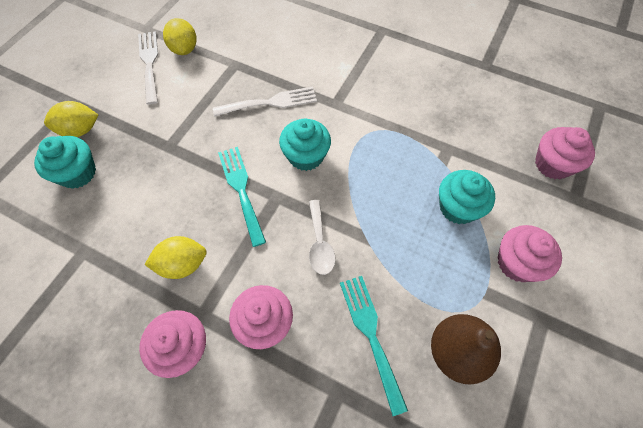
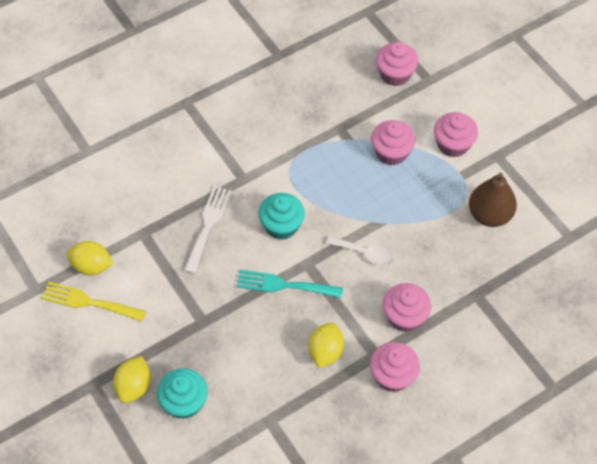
camera: 60 degrees left, 5 degrees down
white fork [138,31,158,105] -> yellow fork [41,282,146,322]
turquoise fork [340,276,408,416] -> none
turquoise cupcake [439,170,495,224] -> pink cupcake [371,120,416,165]

